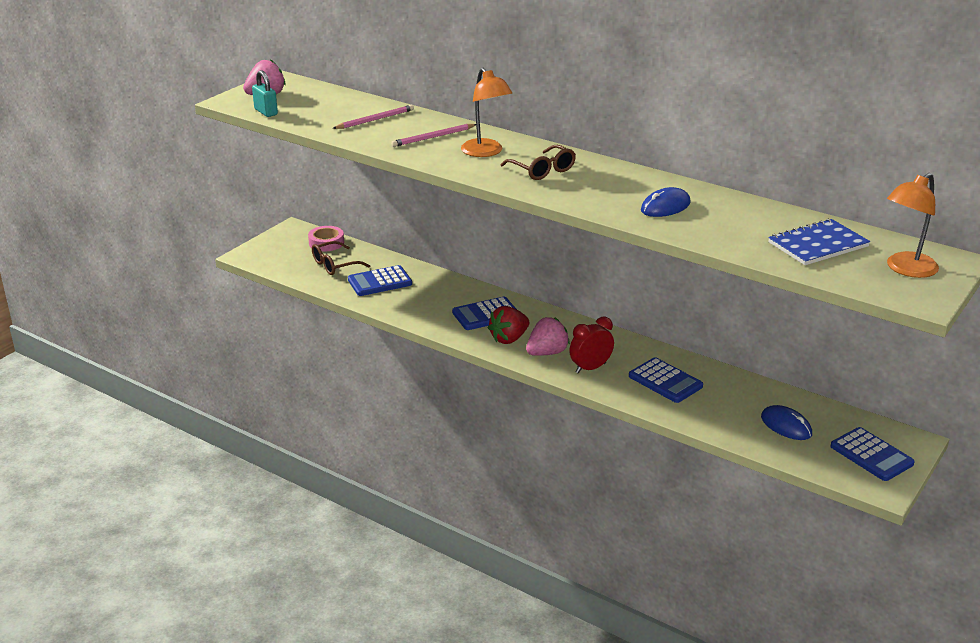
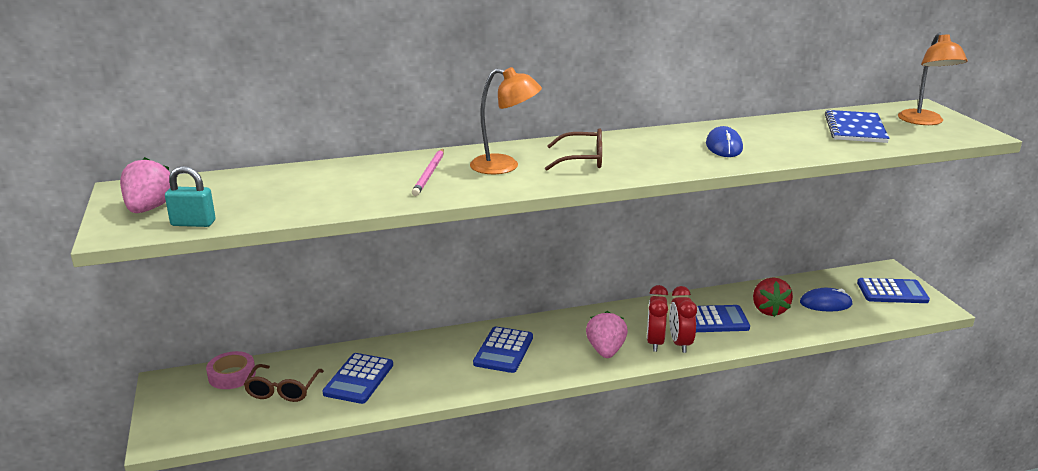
camera: 50 degrees left, 5 degrees down
pink pencil [332,105,414,129] -> none
red strawberry [488,306,529,344] -> red strawberry moved to [753,277,793,317]
none -> red clock [669,286,697,353]

